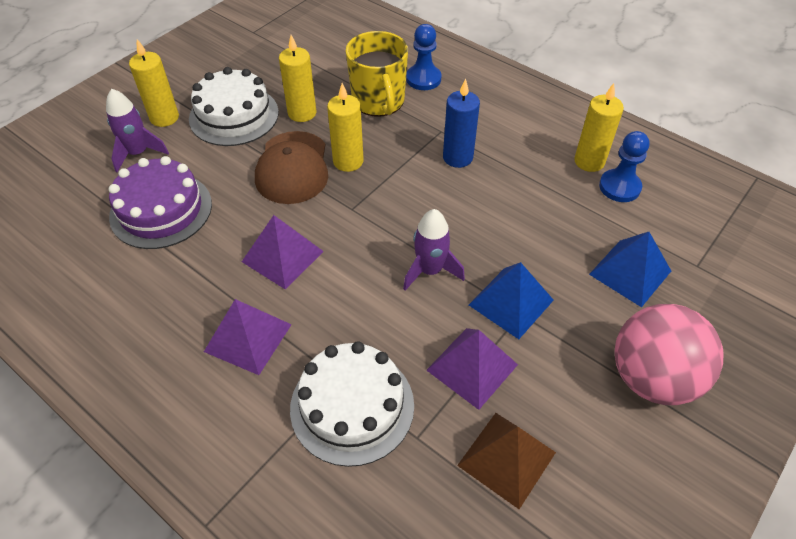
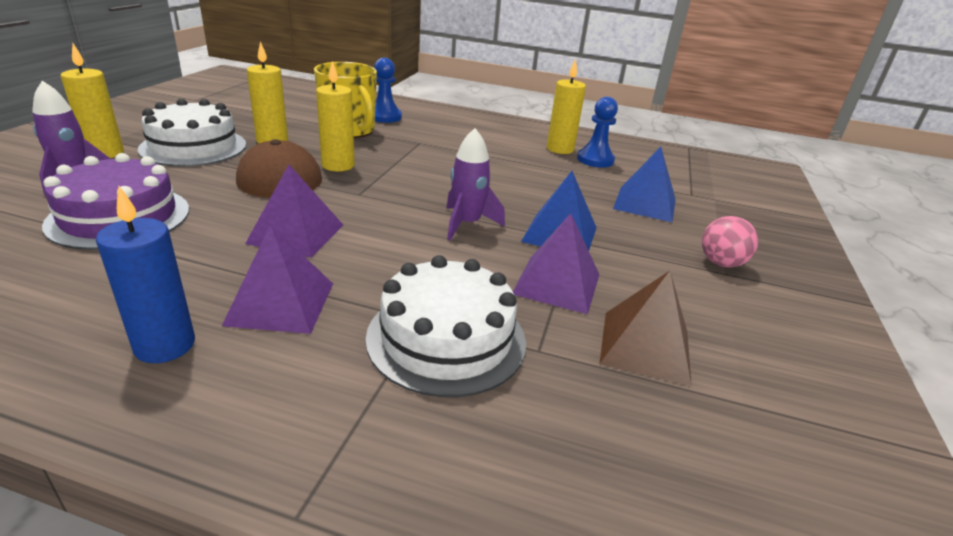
camera: 25 degrees left, 20 degrees down
blue candle [443,79,480,168] -> blue candle moved to [96,186,195,363]
pink ball [614,304,723,405] -> pink ball [702,216,758,268], size x0.52

